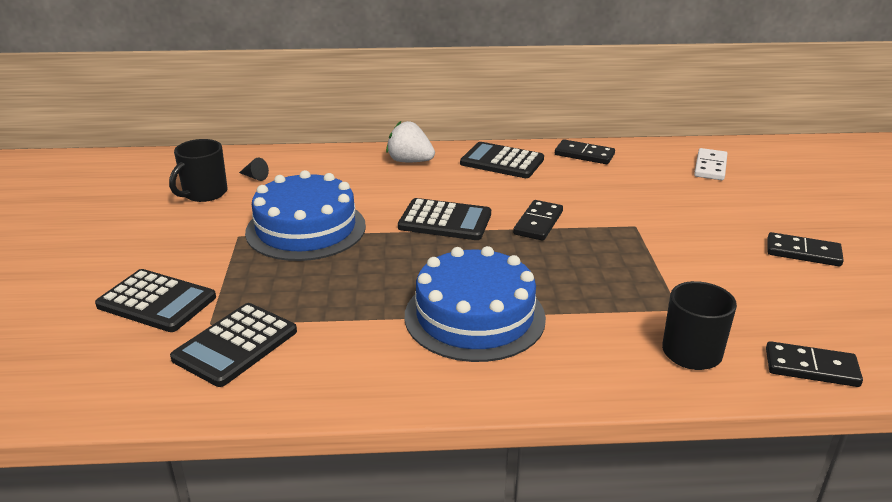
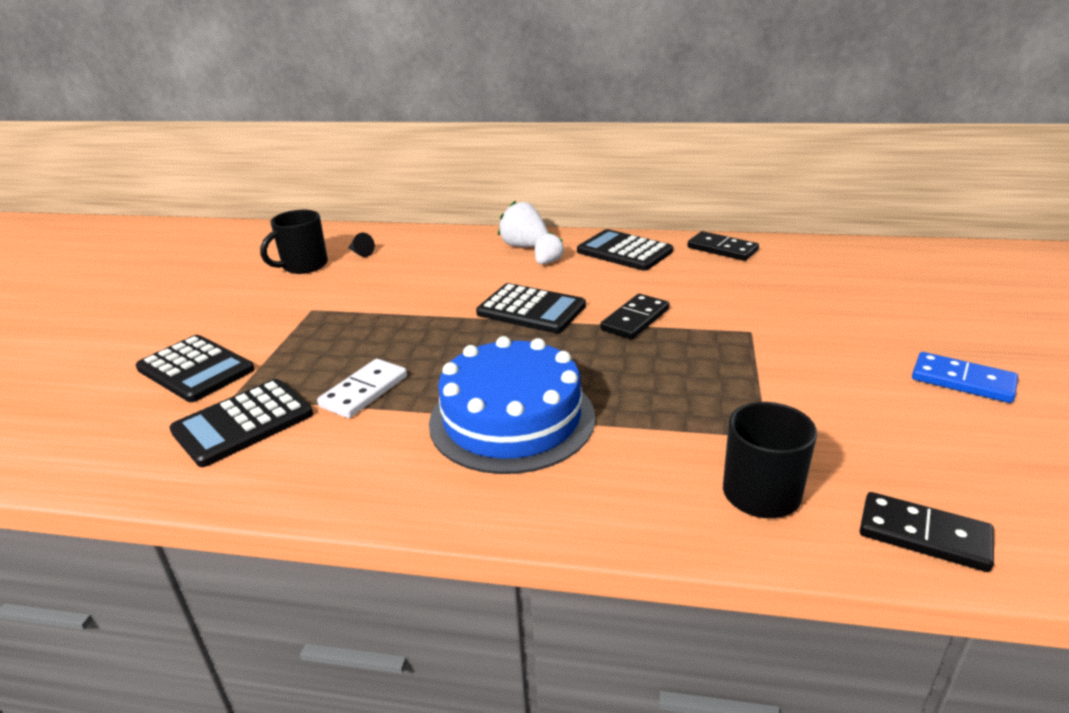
camera: 15 degrees right, 0 degrees up
blue cake [245,170,366,261] -> none
white domino [694,148,727,180] -> white domino moved to [317,359,407,418]
black domino [768,232,844,266] -> blue domino [912,352,1018,403]
none -> white strawberry [535,232,564,264]

